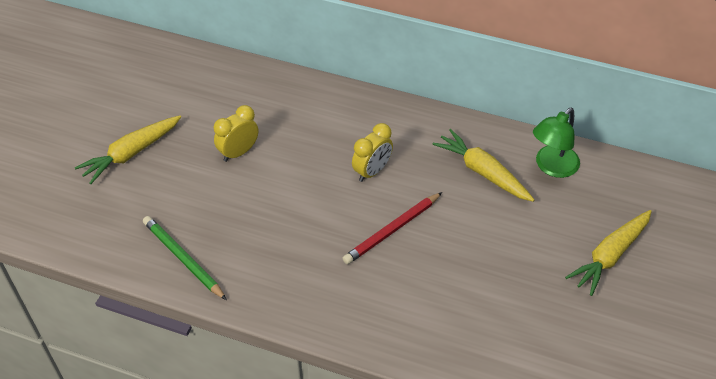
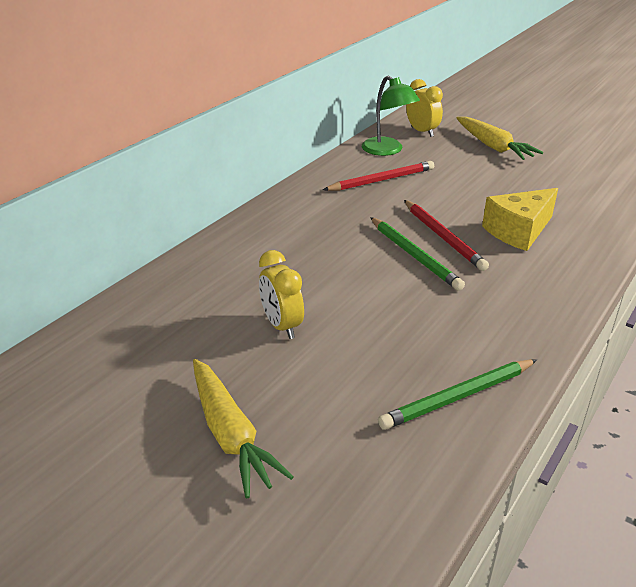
camera: 75 degrees left, 15 degrees down
yellow clock [352,123,393,182] -> yellow clock moved to [406,79,443,137]
yellow carrot [432,129,534,202] -> red pencil [323,161,434,191]
none -> green pencil [370,217,465,291]
none -> yellow cheese [482,188,558,251]

